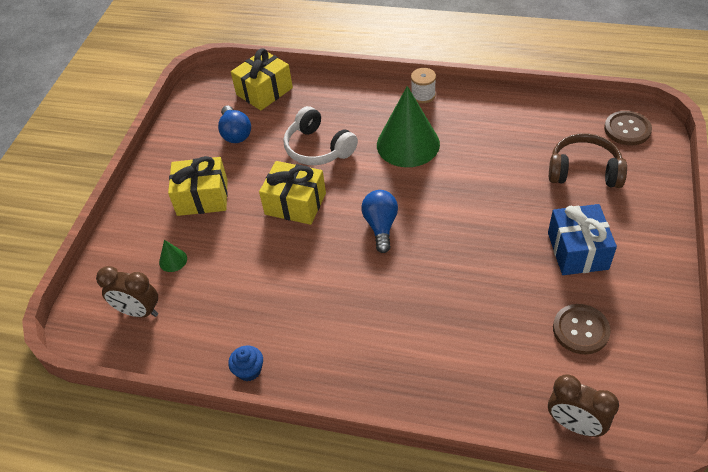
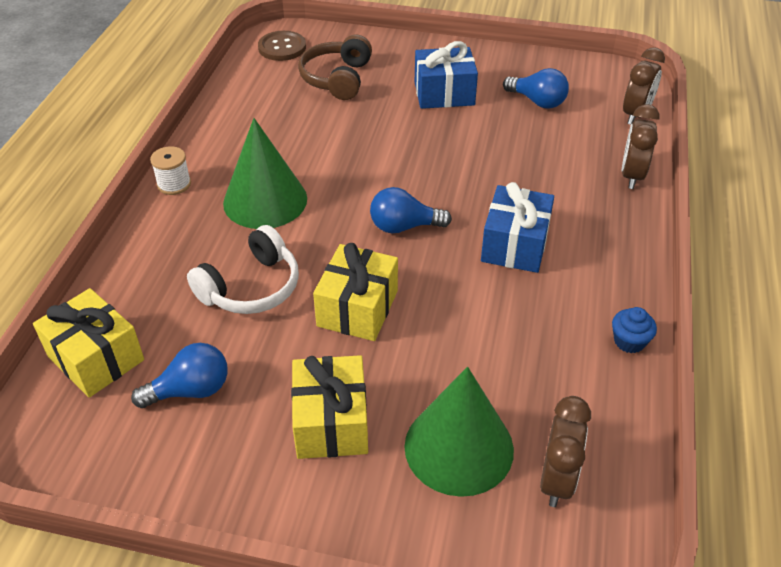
camera: 95 degrees left, 5 degrees down
green cone [159,240,187,272] -> green cone [404,367,514,497], size x2.47
brown button [553,304,611,354] -> blue light bulb [503,68,569,109]
none -> blue gift [481,182,554,273]
none -> brown clock [622,104,659,189]

